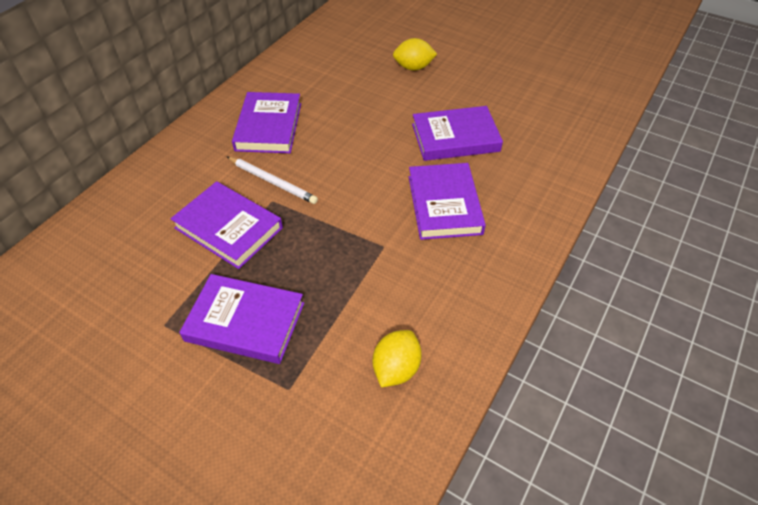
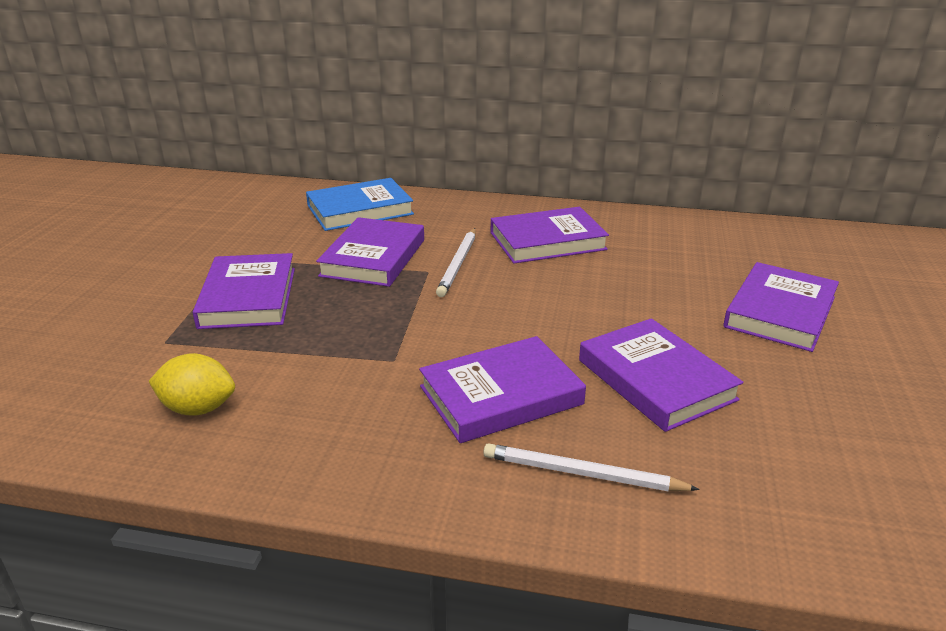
camera: 70 degrees right, 20 degrees down
yellow lemon [393,38,437,71] -> purple book [723,262,839,352]
none -> blue book [306,178,414,231]
none -> white pencil [483,443,700,491]

